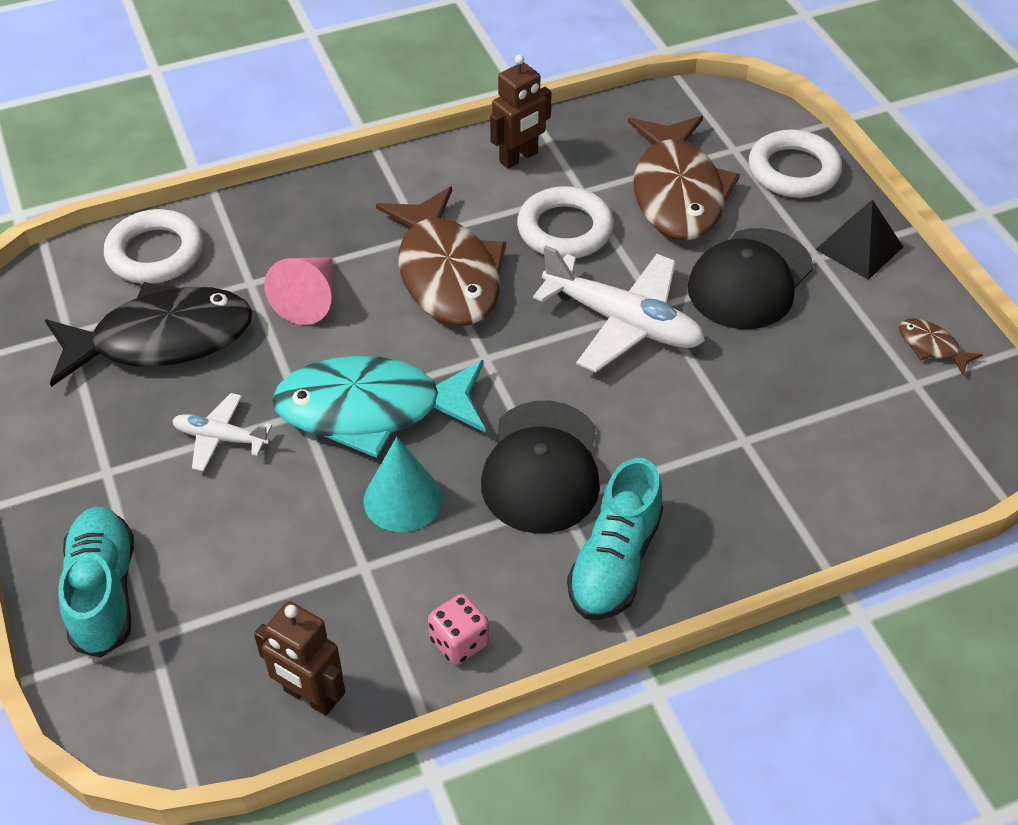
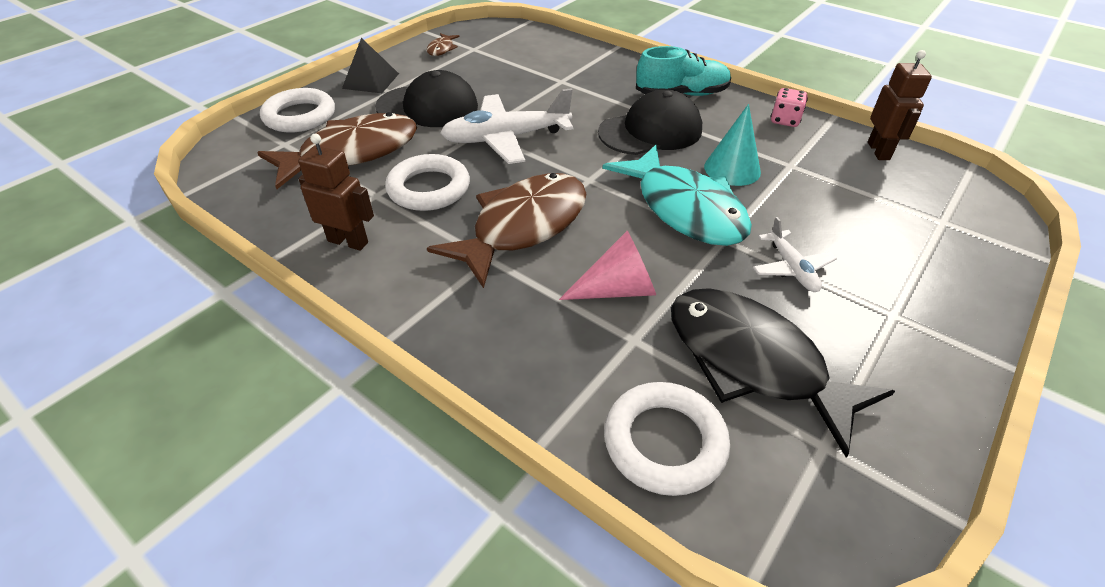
camera: 120 degrees left, 5 degrees down
turquoise shoe [58,507,134,658] -> none
white plane [533,245,705,373] -> white plane turned 105 degrees counterclockwise [440,88,574,164]

